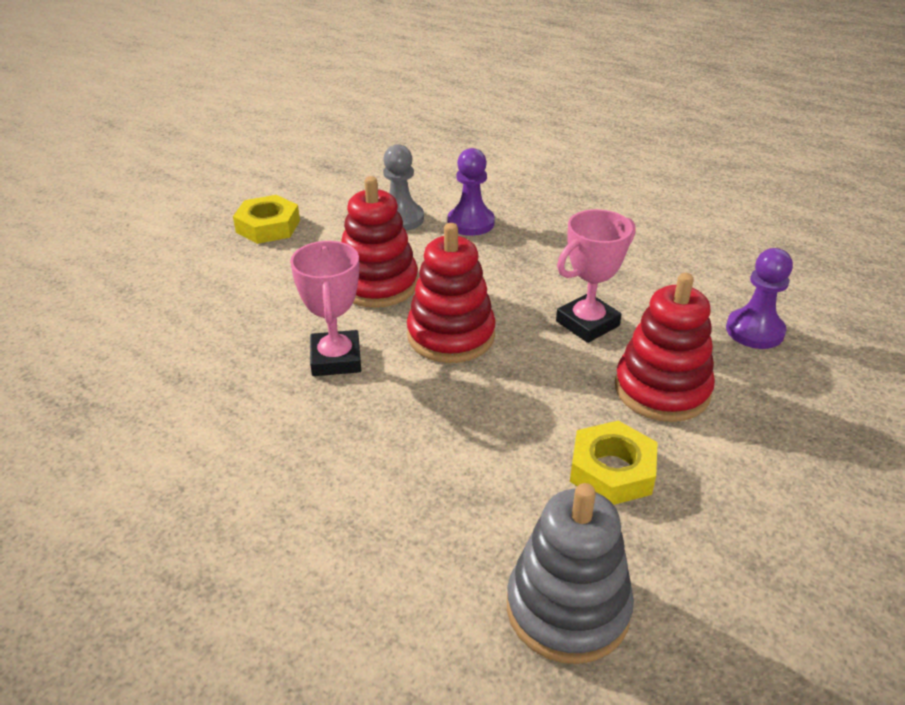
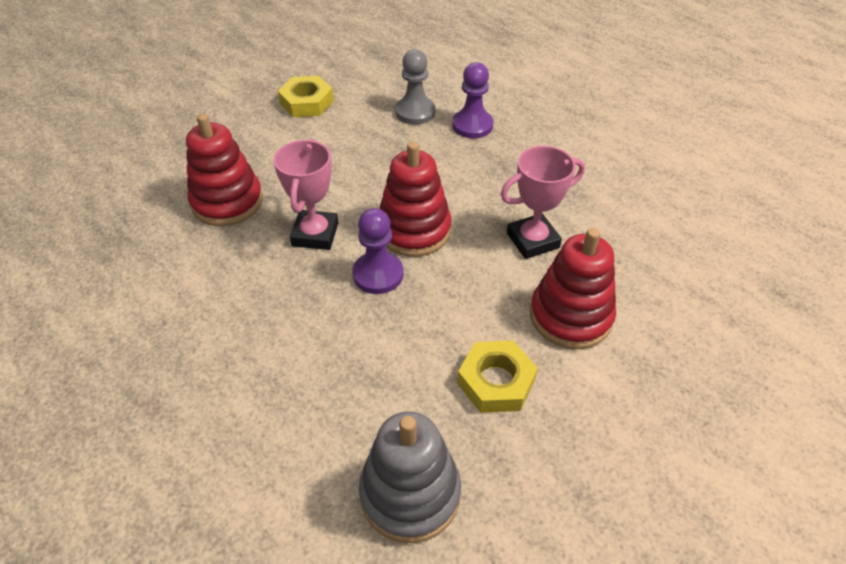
camera: 15 degrees right, 10 degrees up
red stacking toy [341,176,418,308] -> red stacking toy moved to [186,114,263,226]
purple pawn [726,248,793,349] -> purple pawn moved to [352,208,403,294]

